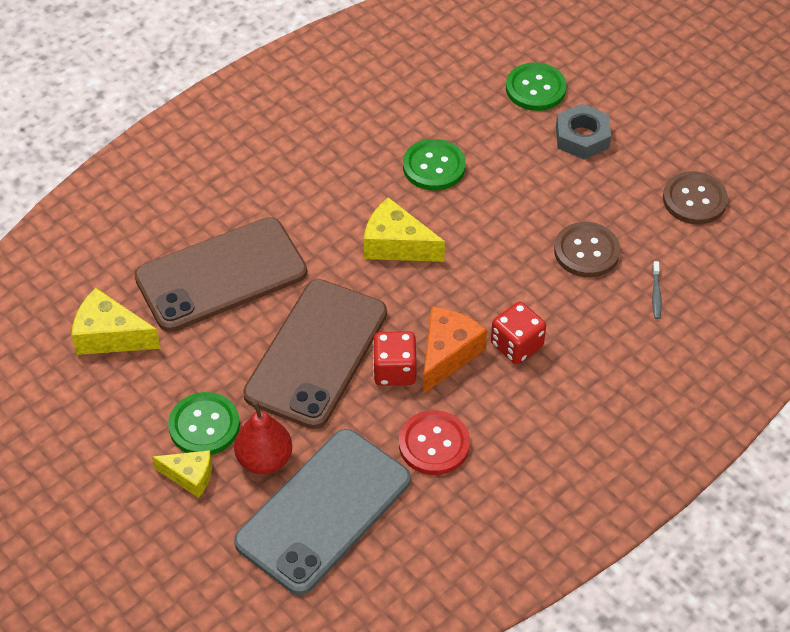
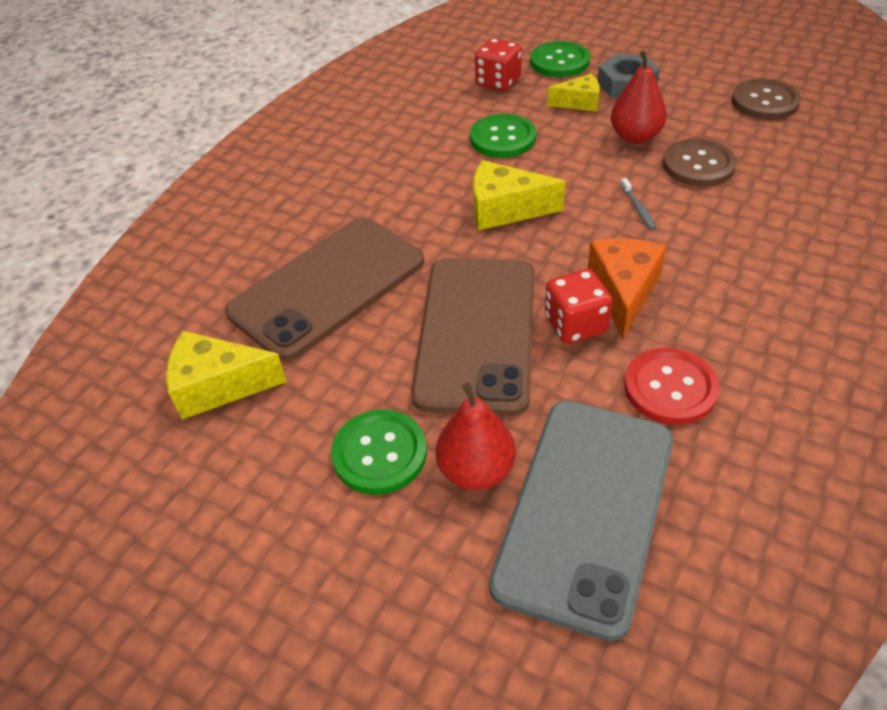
camera: 15 degrees left, 5 degrees down
yellow cheese [152,450,212,498] -> yellow cheese moved to [547,74,600,112]
red dice [491,302,546,364] -> red dice moved to [475,38,522,91]
grey toothbrush [652,261,662,319] -> grey toothbrush moved to [620,178,657,230]
none -> red pear [611,50,667,144]

